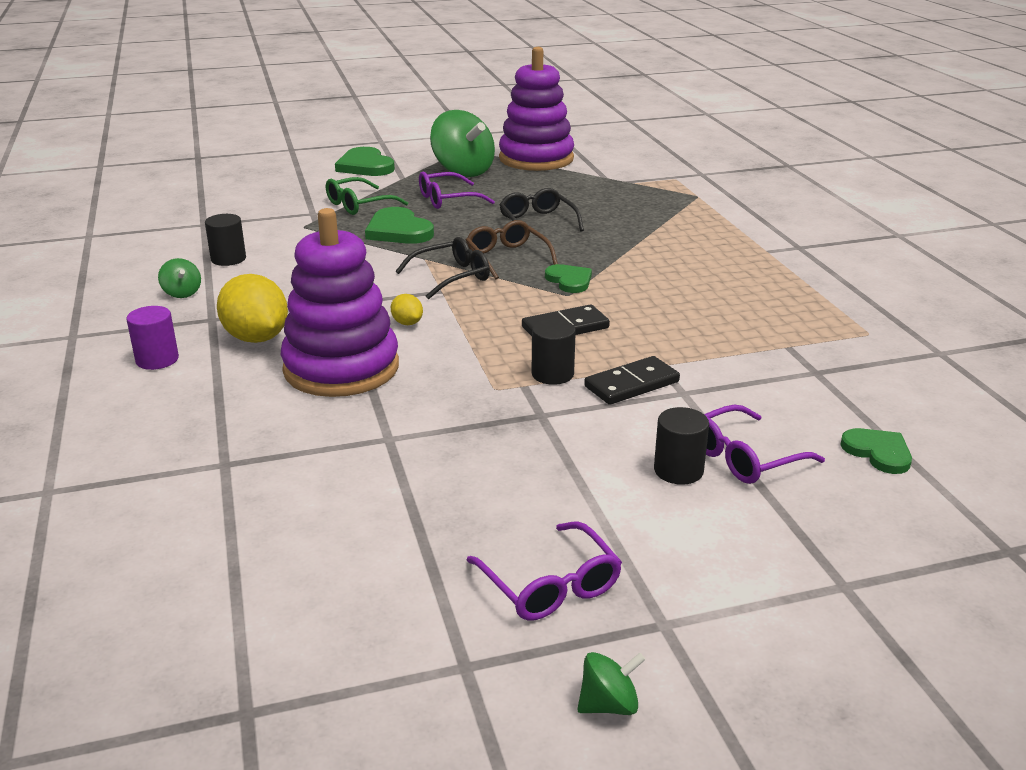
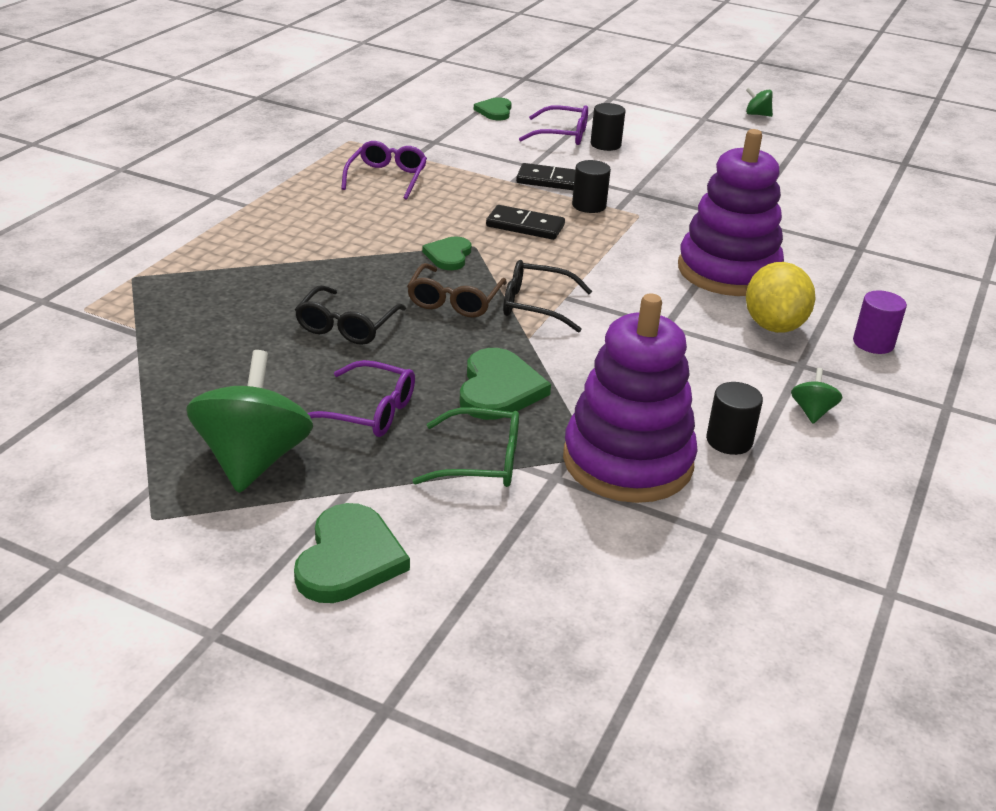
camera: 140 degrees left, 5 degrees up
yellow lemon [391,294,423,325] -> none
purple glasses [466,521,622,620] -> purple glasses moved to [341,141,427,200]
purple stacking toy [499,47,574,171] -> purple stacking toy moved to [563,293,698,503]

